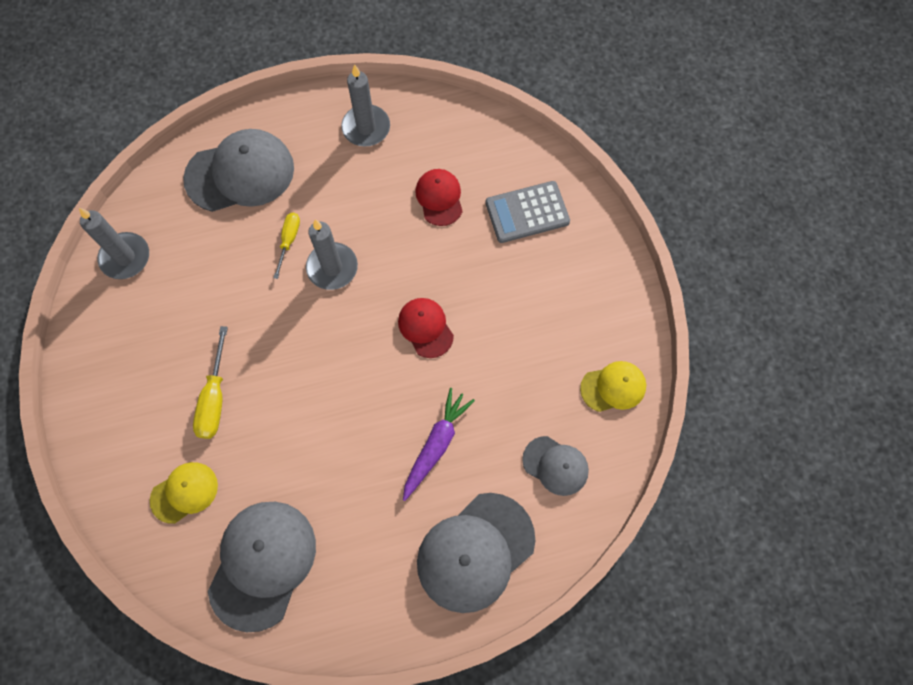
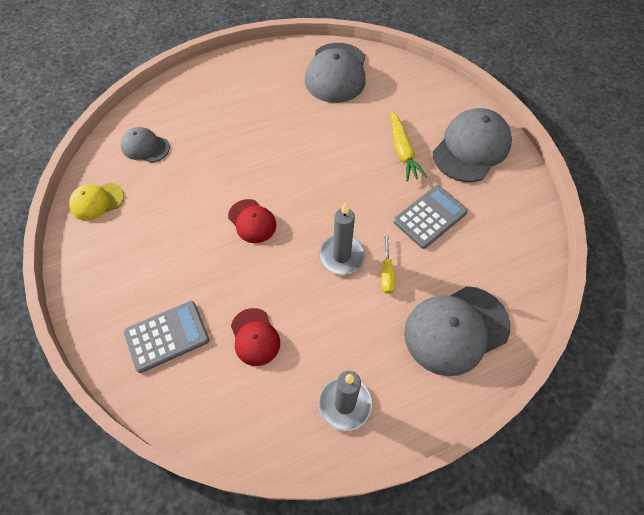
camera: 170 degrees right, 10 degrees down
grey candle [79,208,149,279] -> none
yellow cap [150,462,218,524] -> none
yellow screwdriver [193,326,228,439] -> yellow carrot [390,111,427,181]
purple carrot [403,388,475,501] -> none
grey cap [417,493,535,613] -> grey cap moved to [433,108,512,182]
none -> grey calculator [393,185,468,249]

